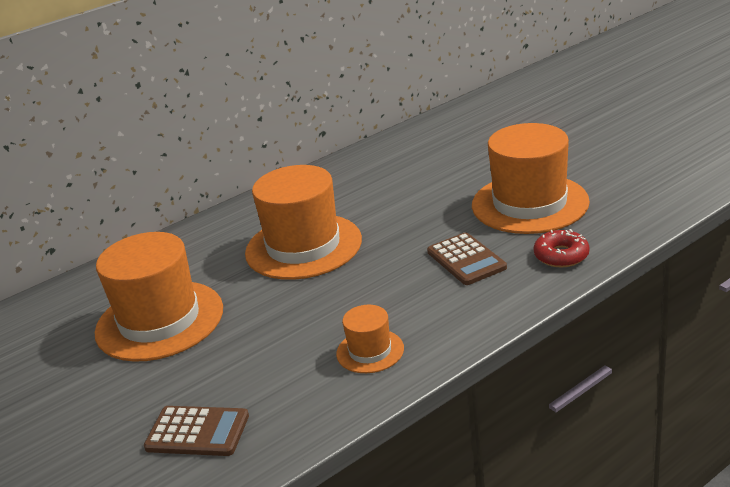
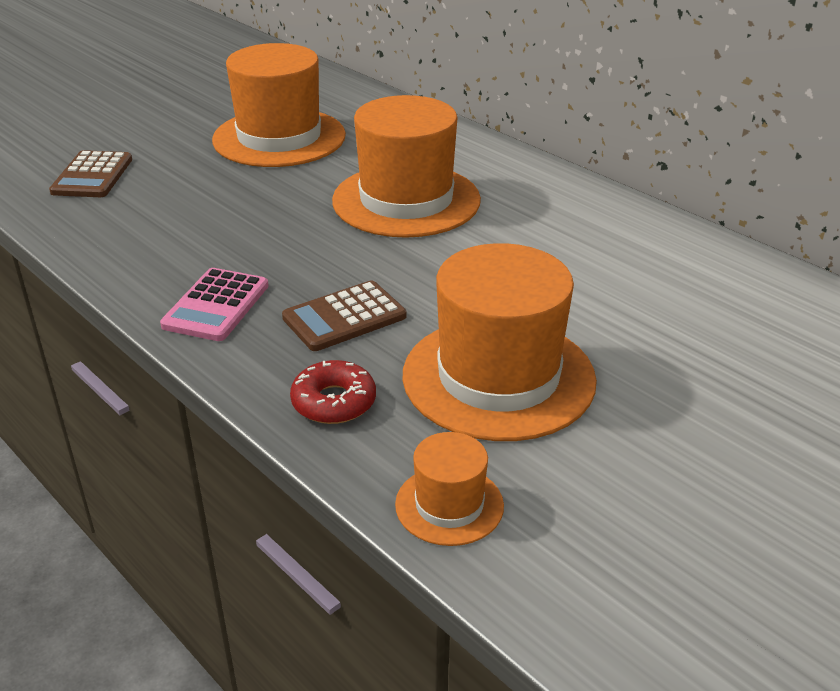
camera: 80 degrees right, 5 degrees up
orange hat [336,305,404,373] -> orange hat moved to [395,432,504,546]
none -> pink calculator [160,268,269,341]

